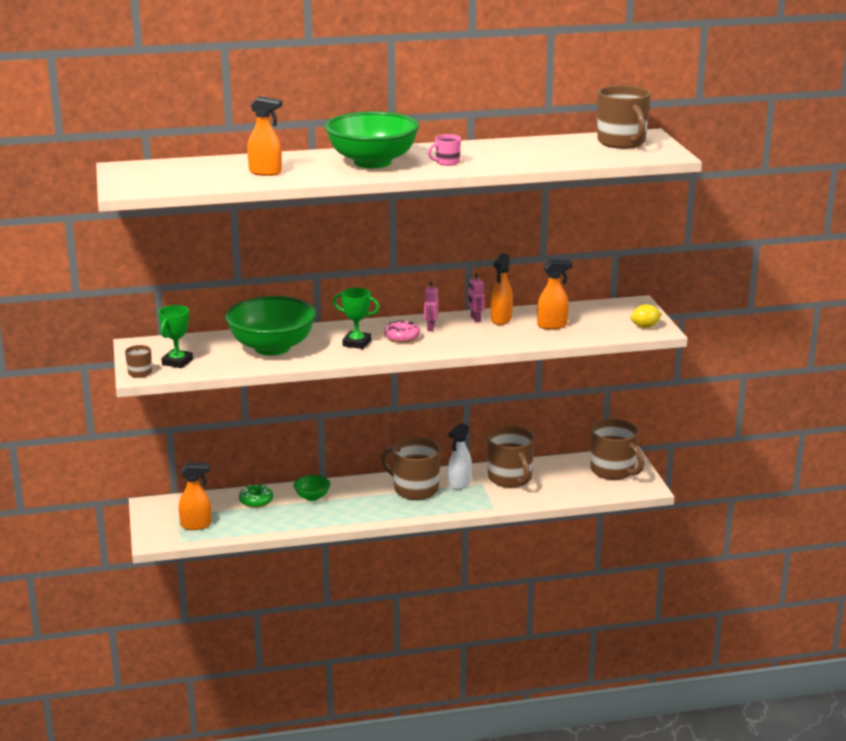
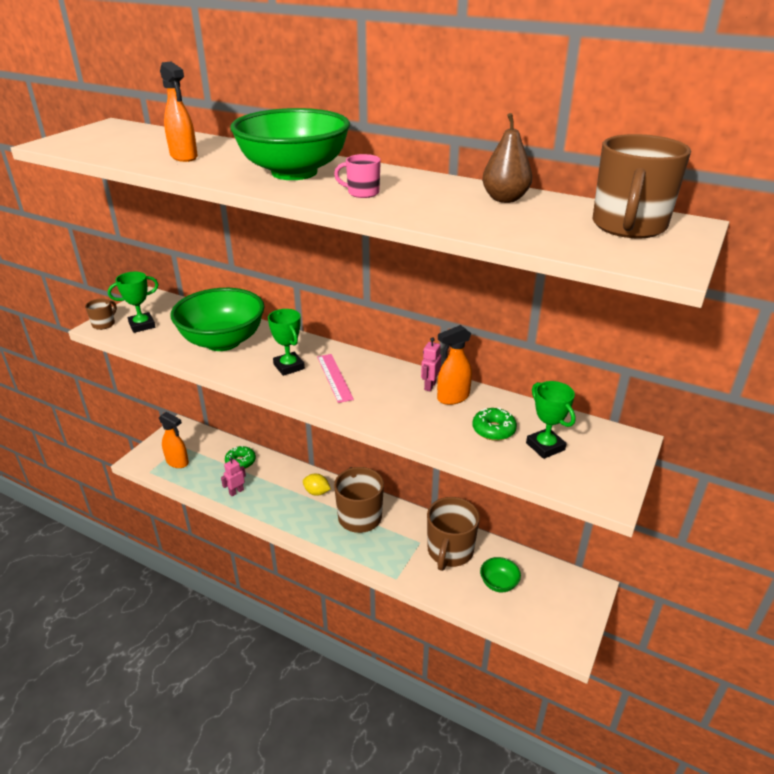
camera: 40 degrees right, 10 degrees up
green bowl [294,475,330,501] -> green bowl moved to [480,557,521,592]
pink donut [384,320,420,343] -> pink ruler [317,354,354,403]
pink robot [424,281,439,331] -> pink robot moved to [221,457,246,497]
white spray bottle [448,423,472,490] -> none
orange spray bottle [537,259,573,329] -> green donut [472,407,517,441]
brown mug [591,419,644,480] -> none
yellow lemon [630,304,662,328] -> yellow lemon moved to [303,474,331,496]
none -> brown pear [482,113,532,203]
none -> green trophy [526,381,576,459]

